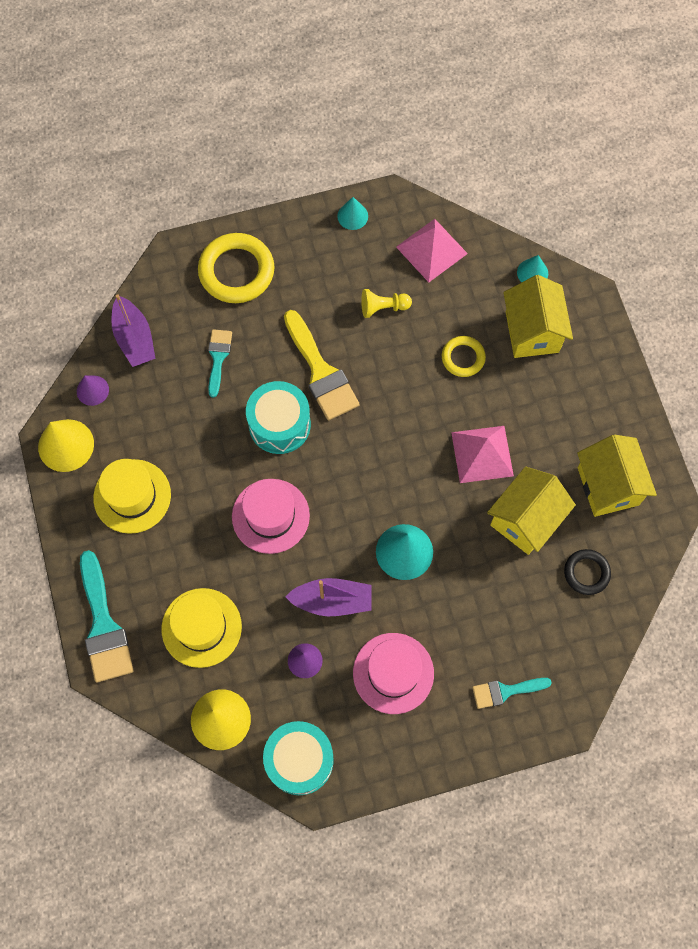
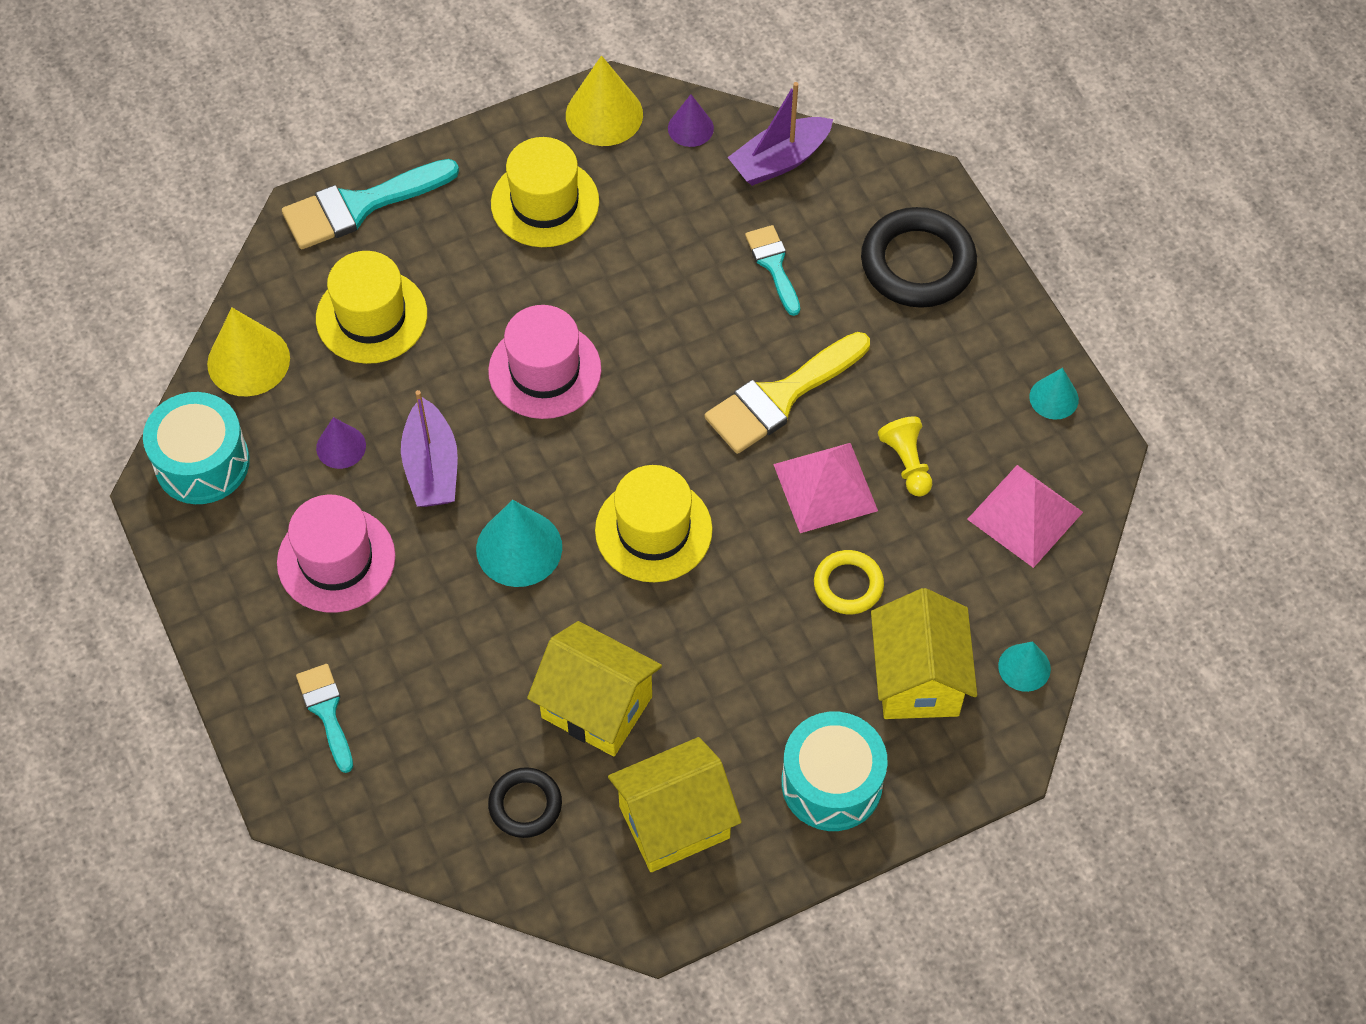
camera: 80 degrees right, 10 degrees down
yellow ring [198,233,274,303] -> black ring [861,207,977,308]
turquoise brush [208,329,232,397] -> turquoise brush turned 105 degrees counterclockwise [745,225,800,316]
turquoise drum [246,381,311,454] -> turquoise drum moved to [781,712,888,831]
pink pyramid [451,426,514,483] -> pink pyramid moved to [773,443,878,533]
yellow house [503,275,573,358] -> yellow house turned 75 degrees counterclockwise [871,588,977,719]
none -> yellow hat [595,465,713,582]

